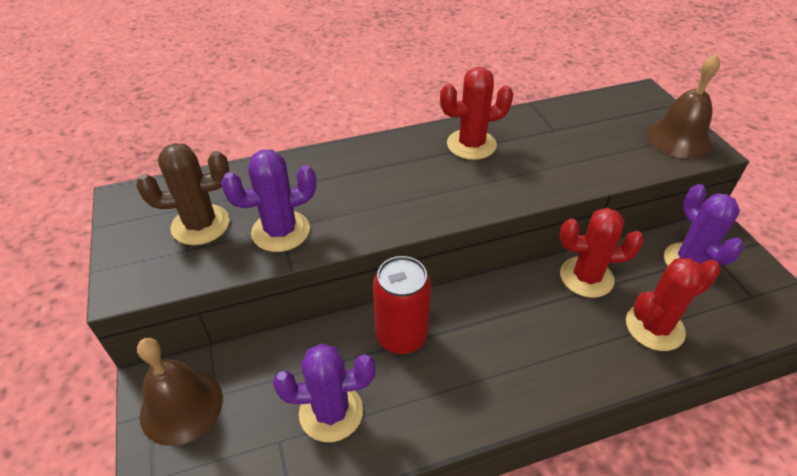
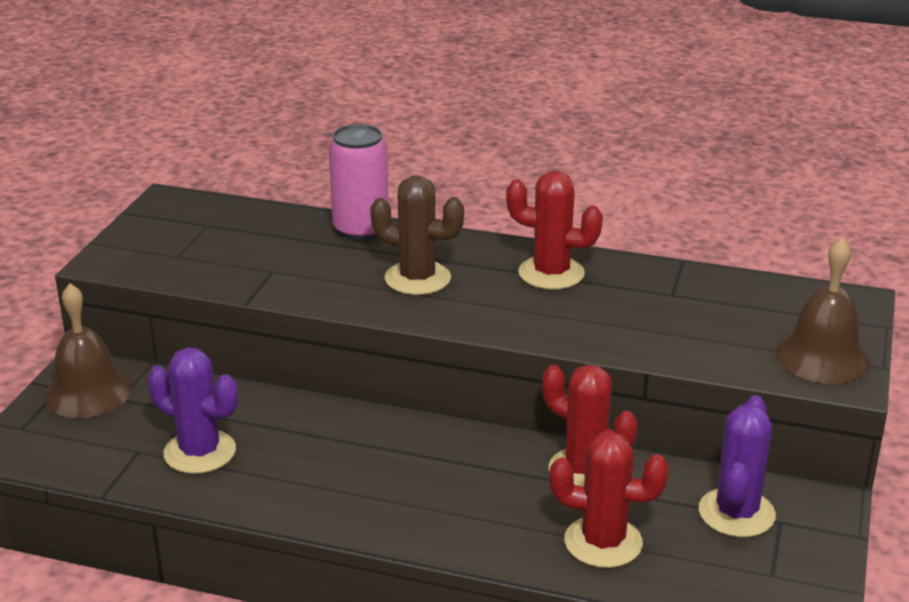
camera: 35 degrees right, 15 degrees down
brown cactus [136,143,230,245] -> brown cactus moved to [370,175,464,295]
purple cactus [221,150,316,252] -> none
red can [373,256,431,354] -> none
none -> pink can [329,124,389,240]

